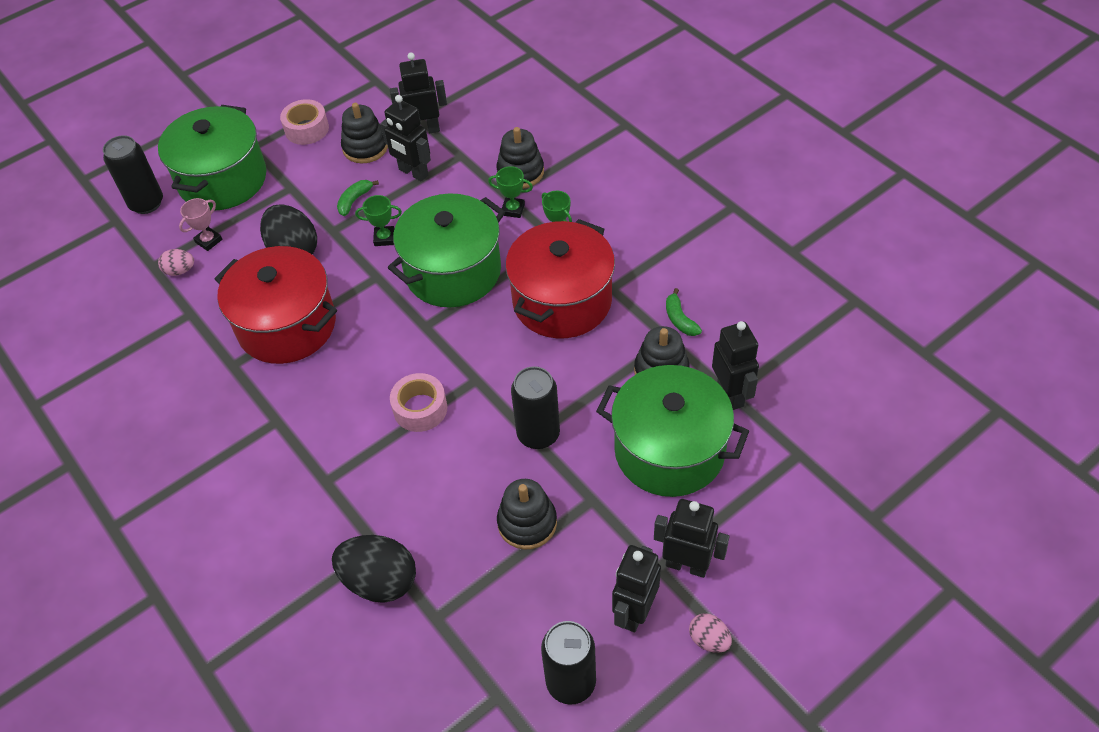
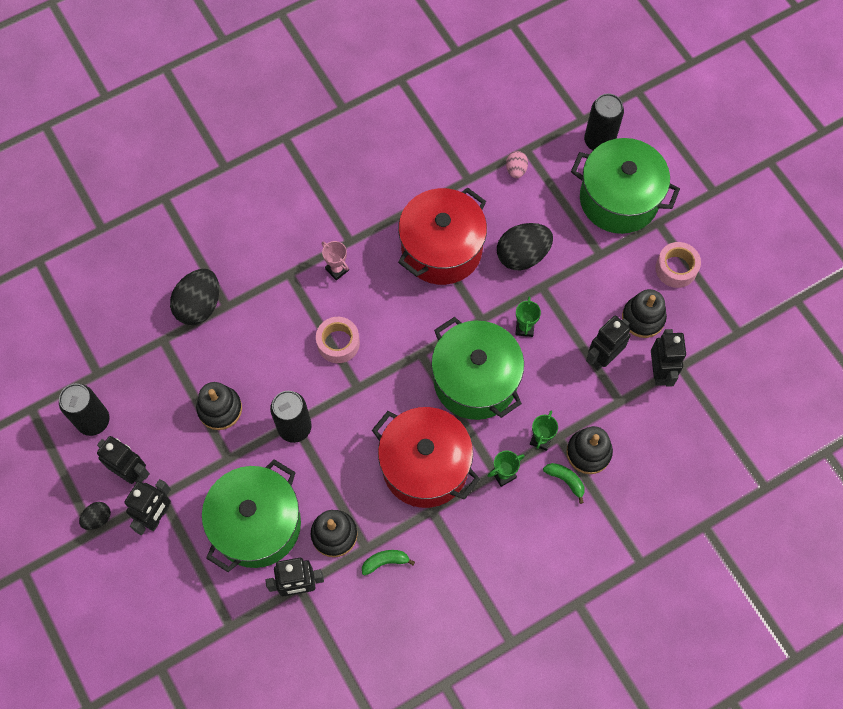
camera: 95 degrees right, 15 degrees up
pink trophy [179,198,222,251] -> pink trophy moved to [322,241,349,281]
green banana [337,180,379,216] -> green banana moved to [543,463,585,504]
pink egg [689,613,732,653] -> black egg [79,502,111,530]

